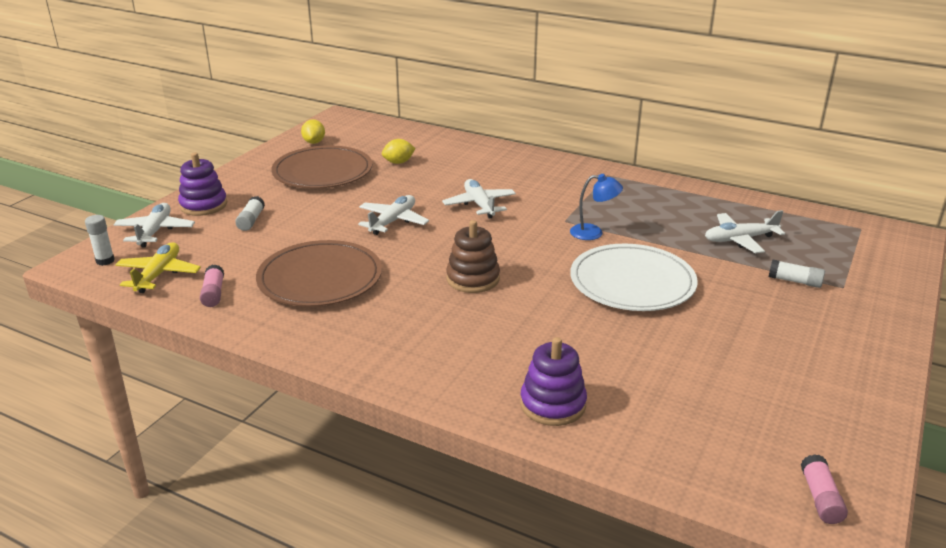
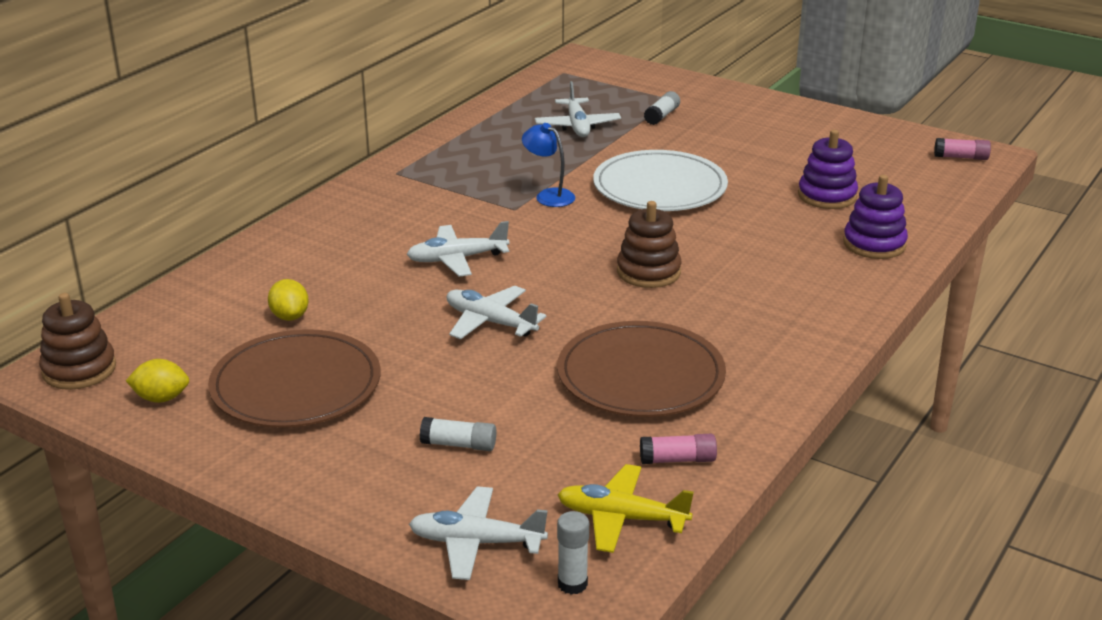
camera: 85 degrees left, 0 degrees up
purple stacking toy [178,152,227,216] -> purple stacking toy moved to [798,130,858,209]
blue lamp [570,174,623,240] -> blue lamp turned 60 degrees counterclockwise [522,123,575,207]
none -> brown stacking toy [39,293,116,390]

